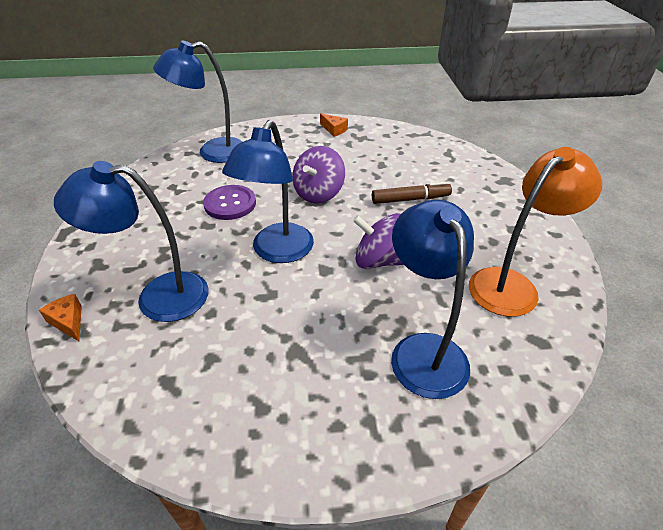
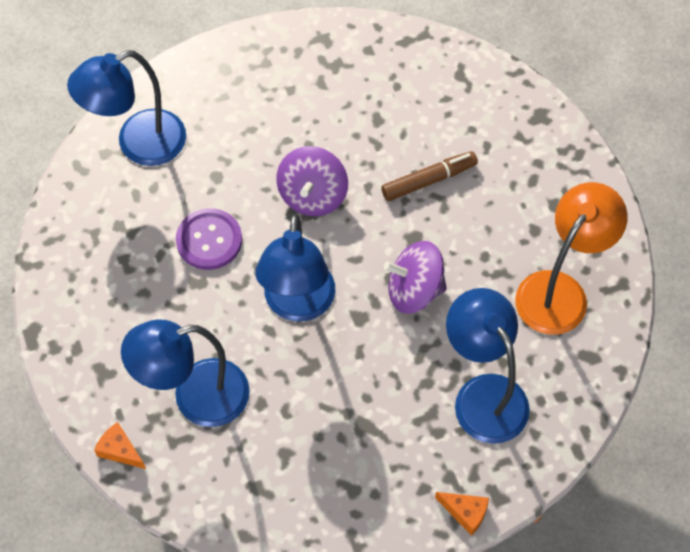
camera: 15 degrees left, 20 degrees up
orange cheese [320,113,348,137] -> orange cheese moved to [435,492,489,536]

